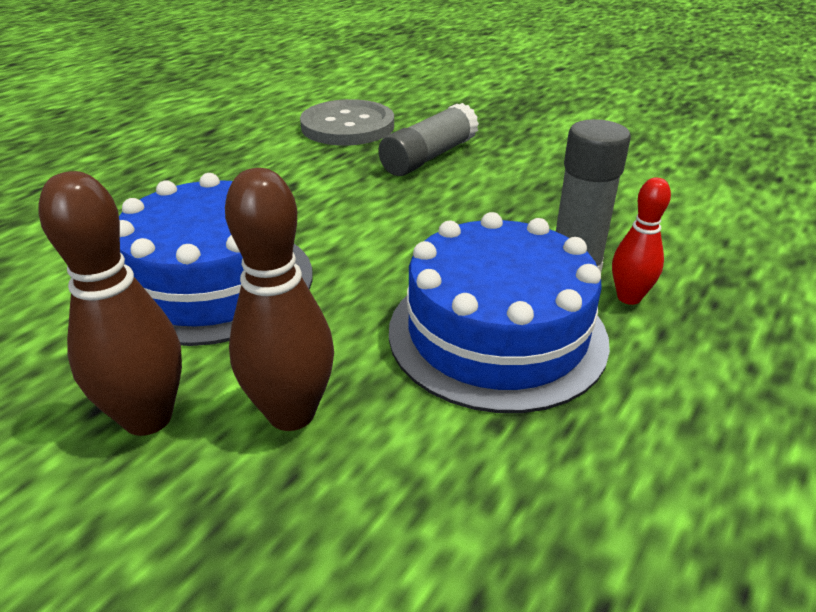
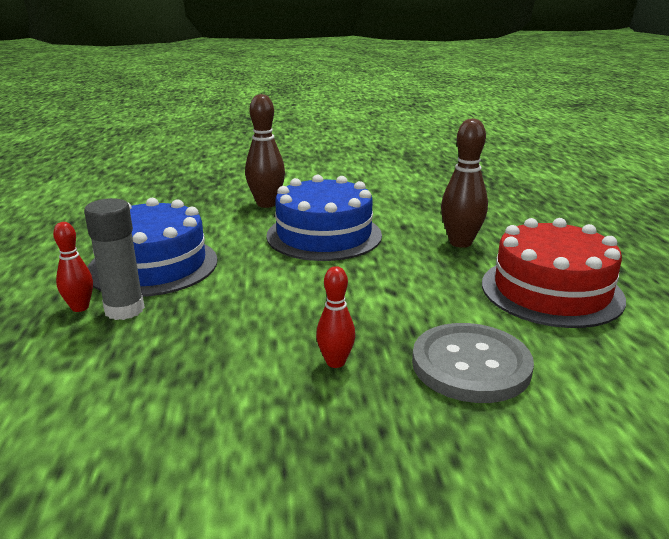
camera: 140 degrees right, 10 degrees down
brown bowling pin [225,168,334,431] -> brown bowling pin moved to [441,118,488,248]
grey glue stick [378,103,479,176] -> red bowling pin [316,266,355,368]
none -> red cake [482,218,626,328]

